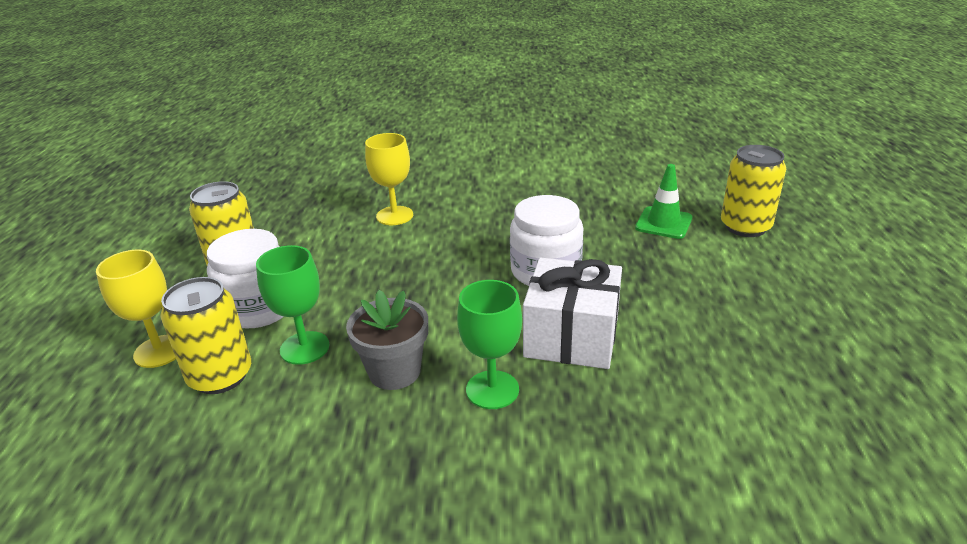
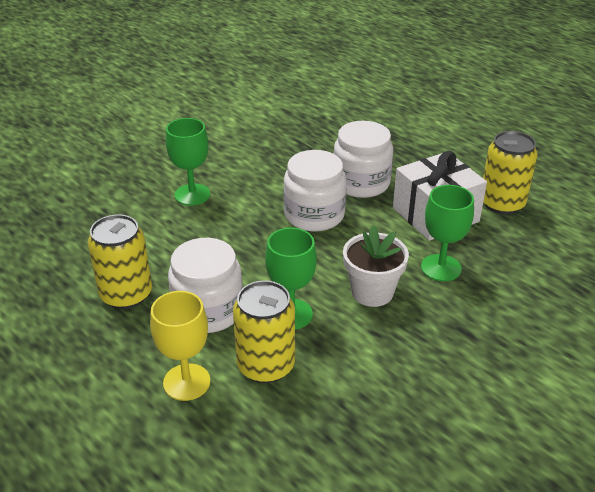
camera: 45 degrees left, 5 degrees up
grey flower pot [346,290,428,390] -> white flower pot [343,225,409,307]
yellow goblet [365,133,413,225] -> green goblet [166,118,210,205]
green traffic cone [635,164,692,239] -> none
yellow can [721,145,786,237] -> yellow can moved to [483,131,538,215]
none -> white jar [283,150,346,232]

